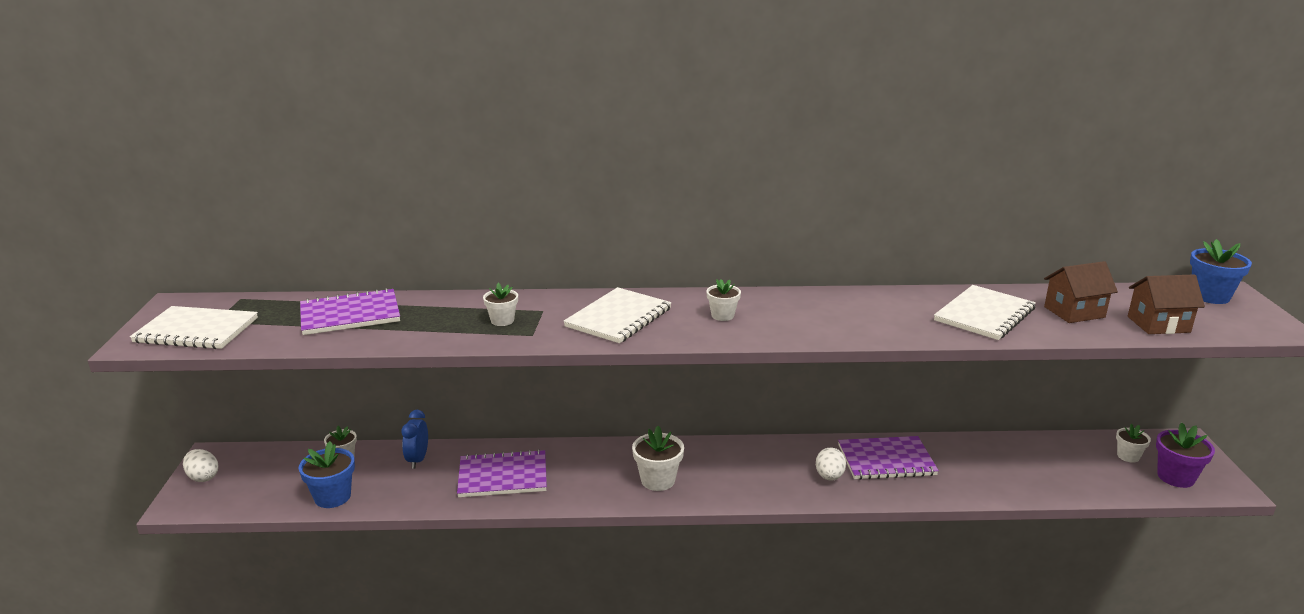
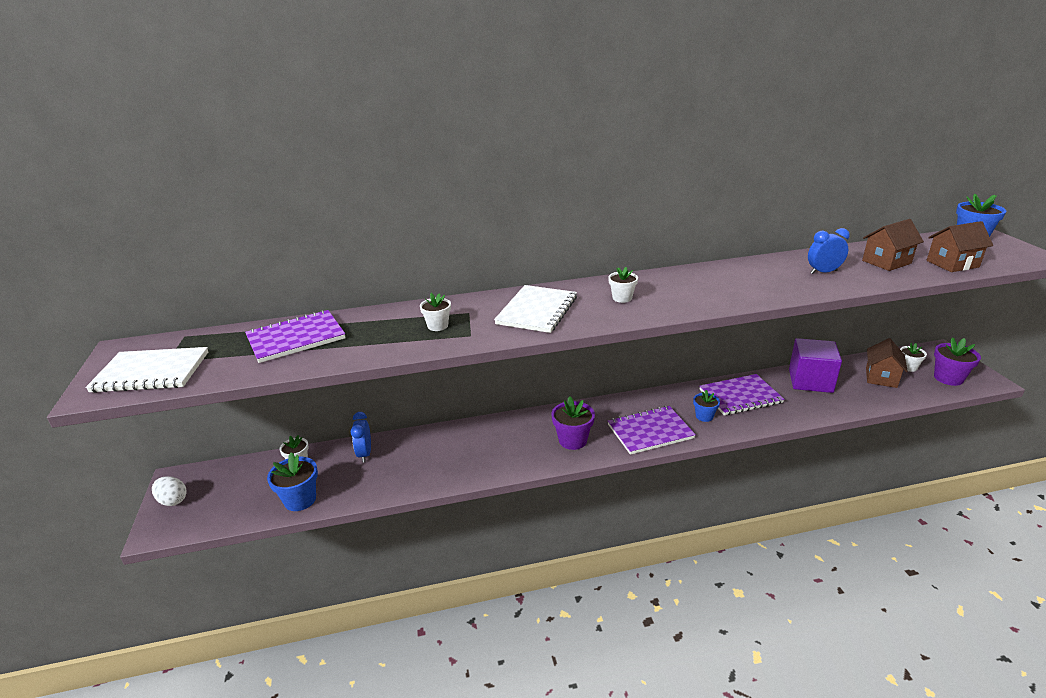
camera: 10 degrees left, 5 degrees up
purple notebook [457,449,547,497] -> purple notebook moved to [608,406,696,455]
white flower pot [632,426,684,491] -> purple flower pot [551,396,595,450]
white egg [816,448,846,480] -> blue flower pot [693,390,720,422]
white notebook [934,285,1036,340] -> blue clock [808,228,850,274]
none -> purple cube [789,338,842,393]
none -> brown house [866,338,908,388]

